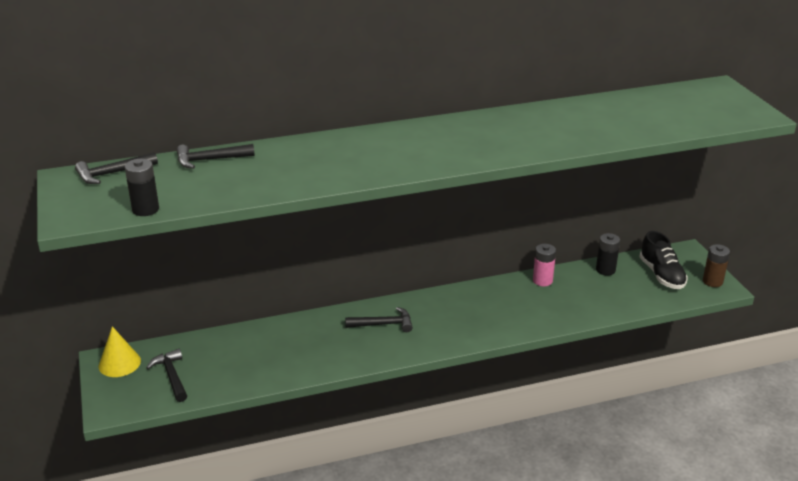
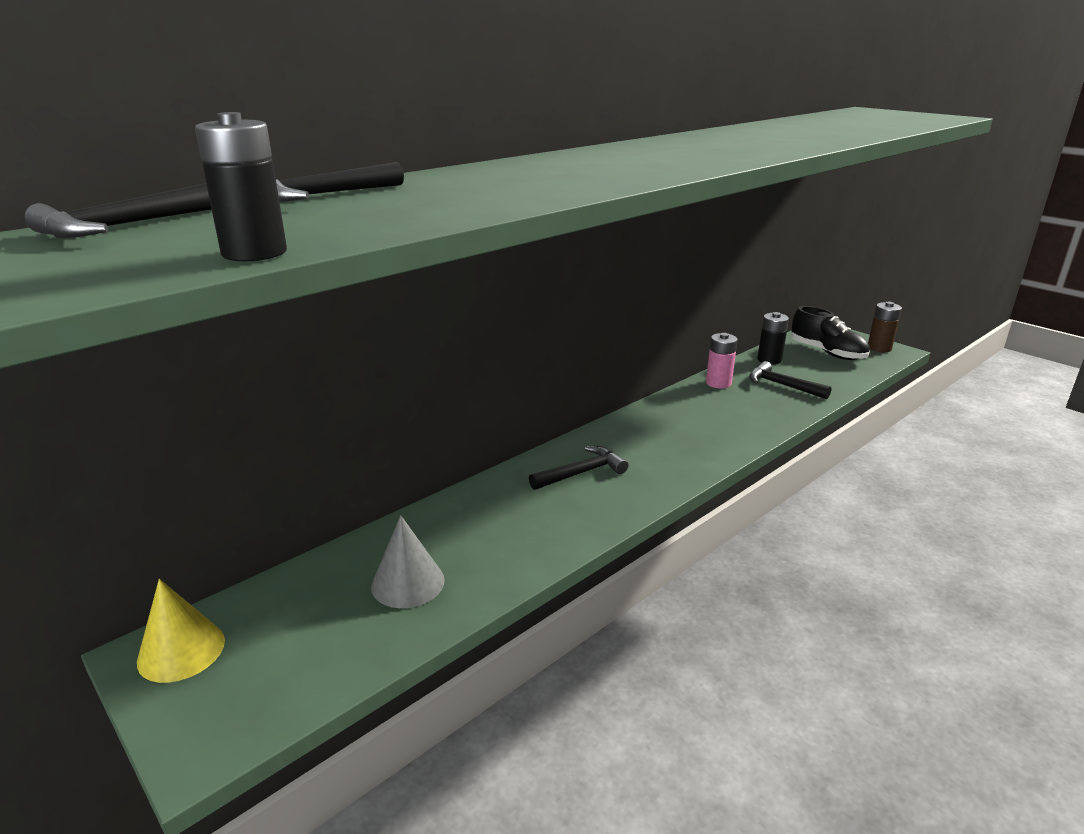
camera: 25 degrees left, 5 degrees down
black hammer [146,349,187,402] -> black hammer moved to [749,361,832,399]
none -> grey cone [371,515,445,608]

